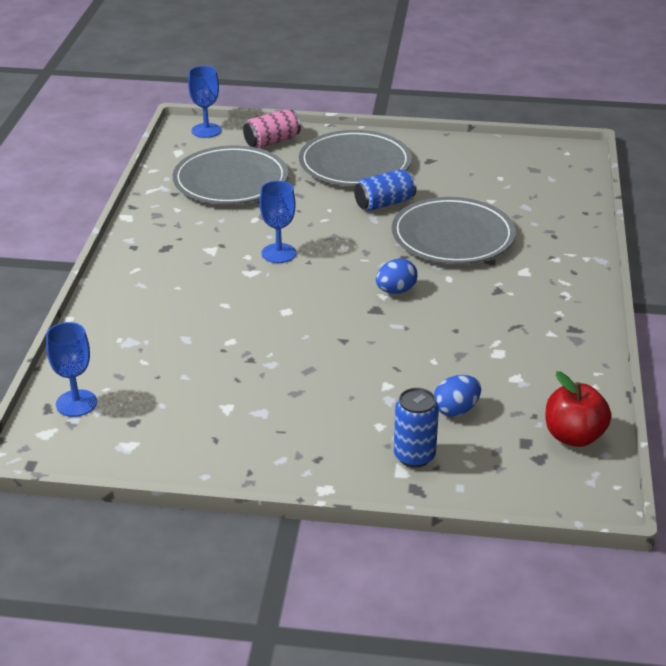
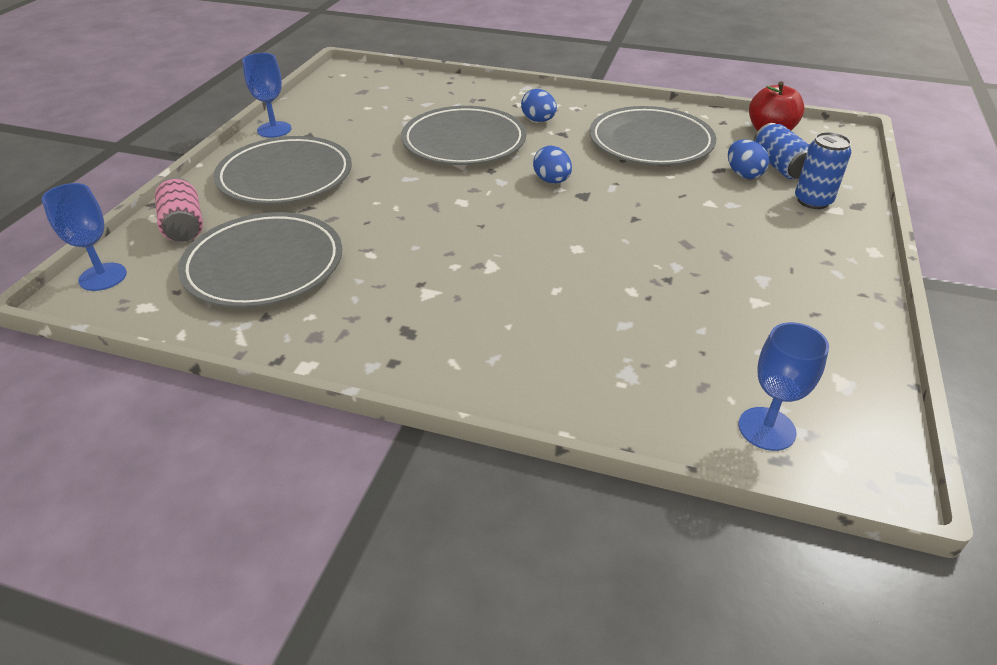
camera: 80 degrees left, 5 degrees up
blue goblet [260,181,296,263] -> blue goblet moved to [242,53,291,138]
blue can [354,169,417,211] -> blue can moved to [753,123,809,179]
none -> blue egg [521,89,557,122]
none -> grey plate [590,106,716,166]

